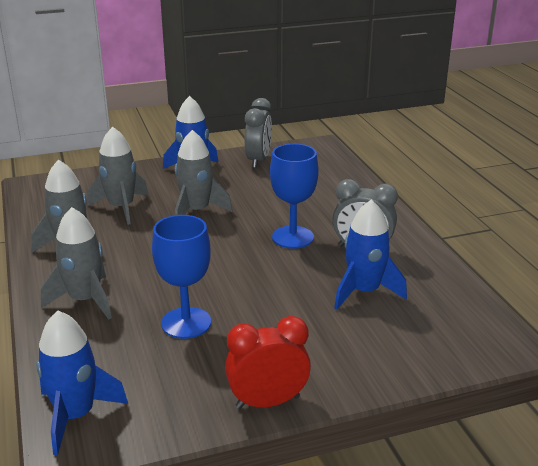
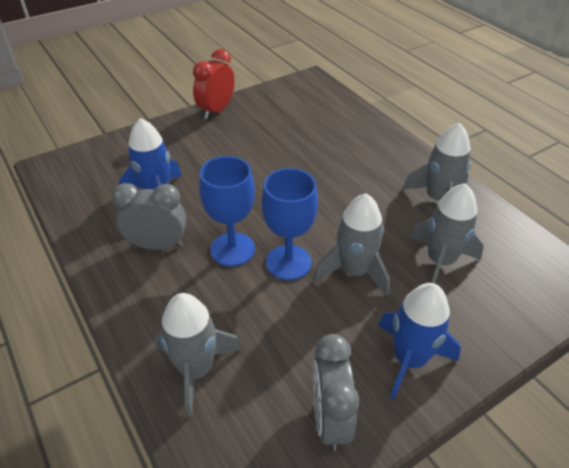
camera: 165 degrees right, 15 degrees up
blue rocket [36,311,128,455] -> none
grey rocket [41,207,112,320] -> grey rocket moved to [156,293,242,417]
blue goblet [152,215,211,339] -> blue goblet moved to [261,168,318,280]
red clock [225,316,311,409] -> red clock turned 150 degrees clockwise [193,49,235,119]

